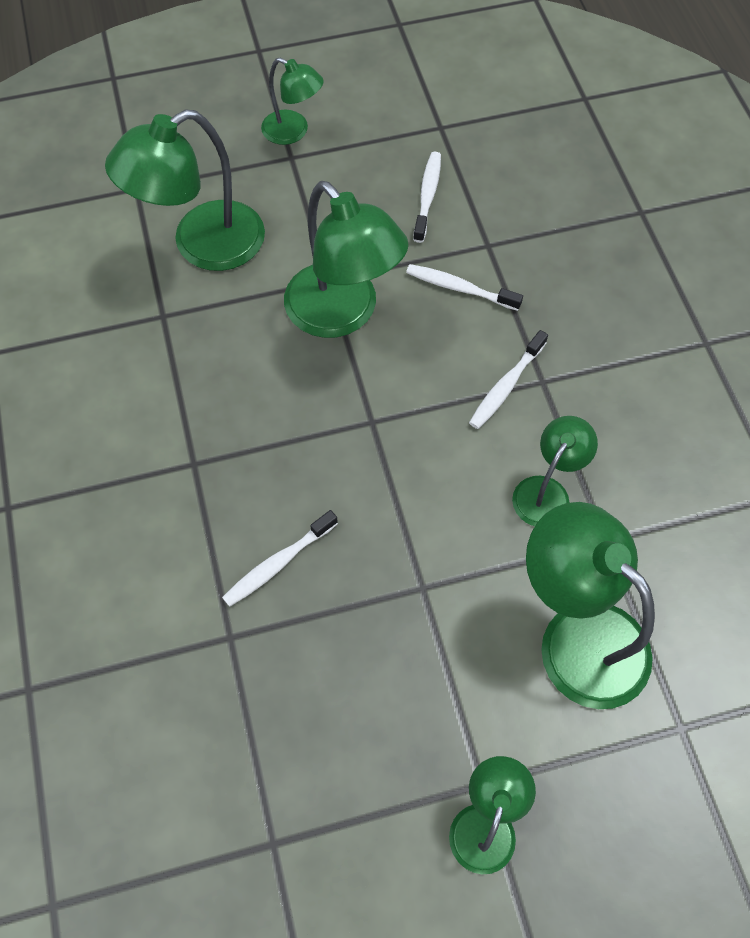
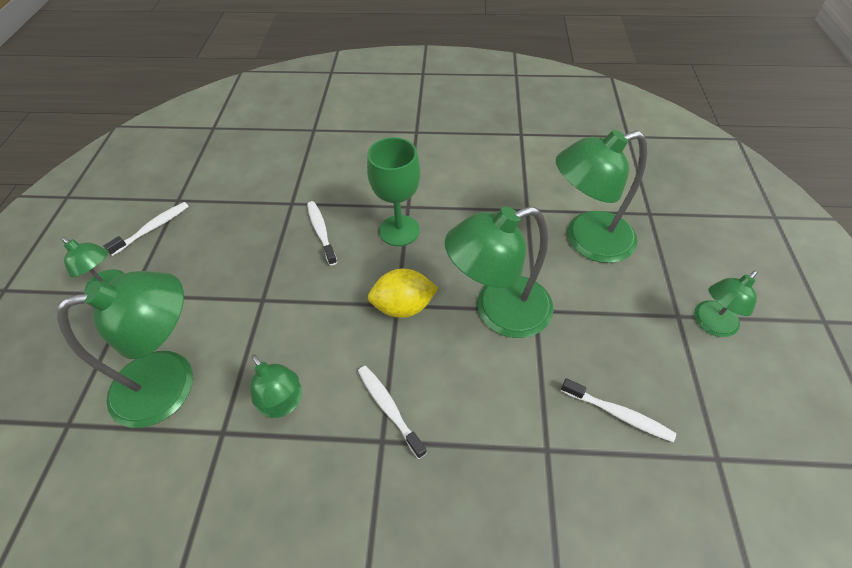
camera: 110 degrees right, 10 degrees down
green lamp [105,109,265,271] -> green lamp turned 90 degrees counterclockwise [556,130,647,263]
white toothbrush [406,264,523,311] -> white toothbrush moved to [103,202,189,256]
none -> green goblet [367,137,421,246]
none -> yellow lemon [368,269,438,318]

